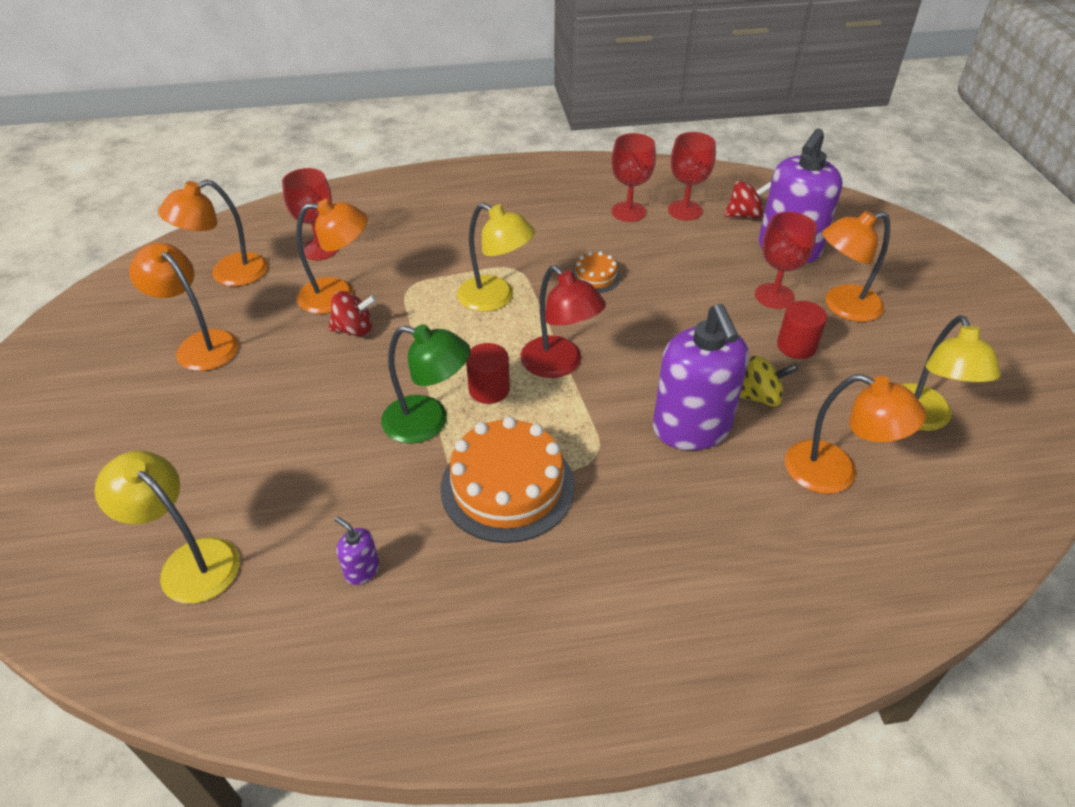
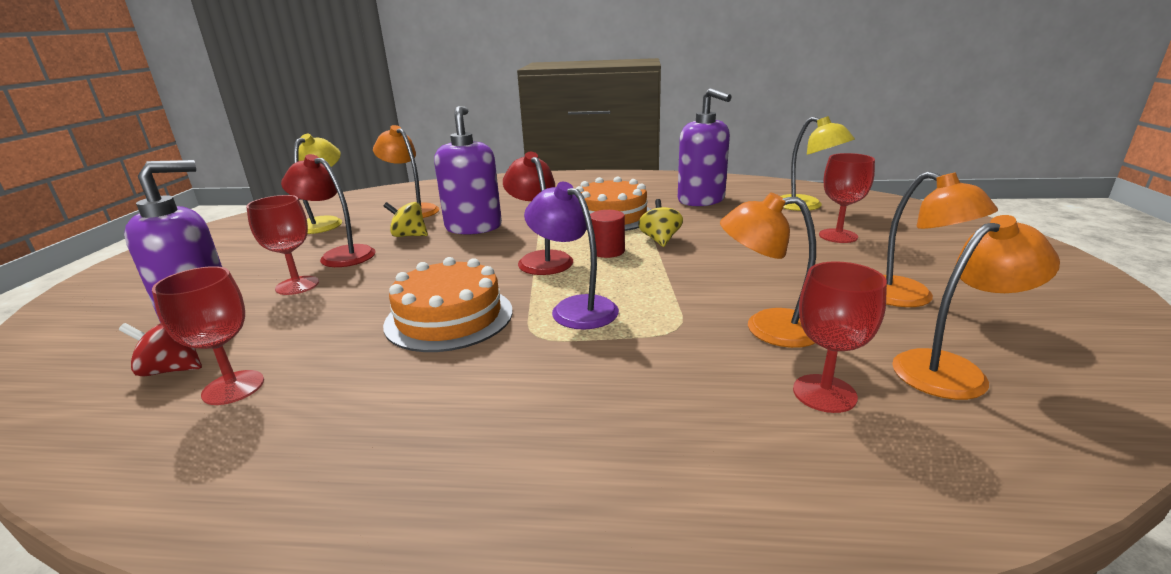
camera: 165 degrees left, 20 degrees down
red spinning top [328,291,376,337] -> none
purple soap dispenser [335,517,379,585] -> purple soap dispenser [678,88,732,206], size x2.45
green lamp [381,324,471,444] -> yellow spinning top [638,199,683,247]
yellow lamp [457,203,535,312] -> purple lamp [524,182,619,330]
orange cake [572,251,621,293] -> orange cake [383,257,513,352], size x2.08
red goblet [612,133,656,222] -> red goblet moved to [819,153,875,243]
red cylinder [777,301,827,359] -> red lamp [281,154,376,267]
orange lamp [822,211,890,322] -> none

